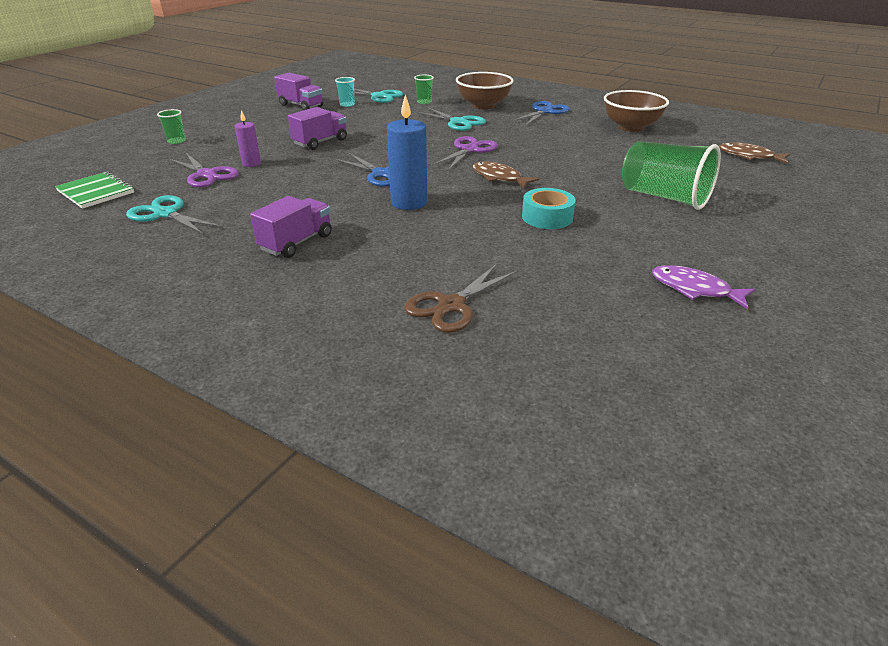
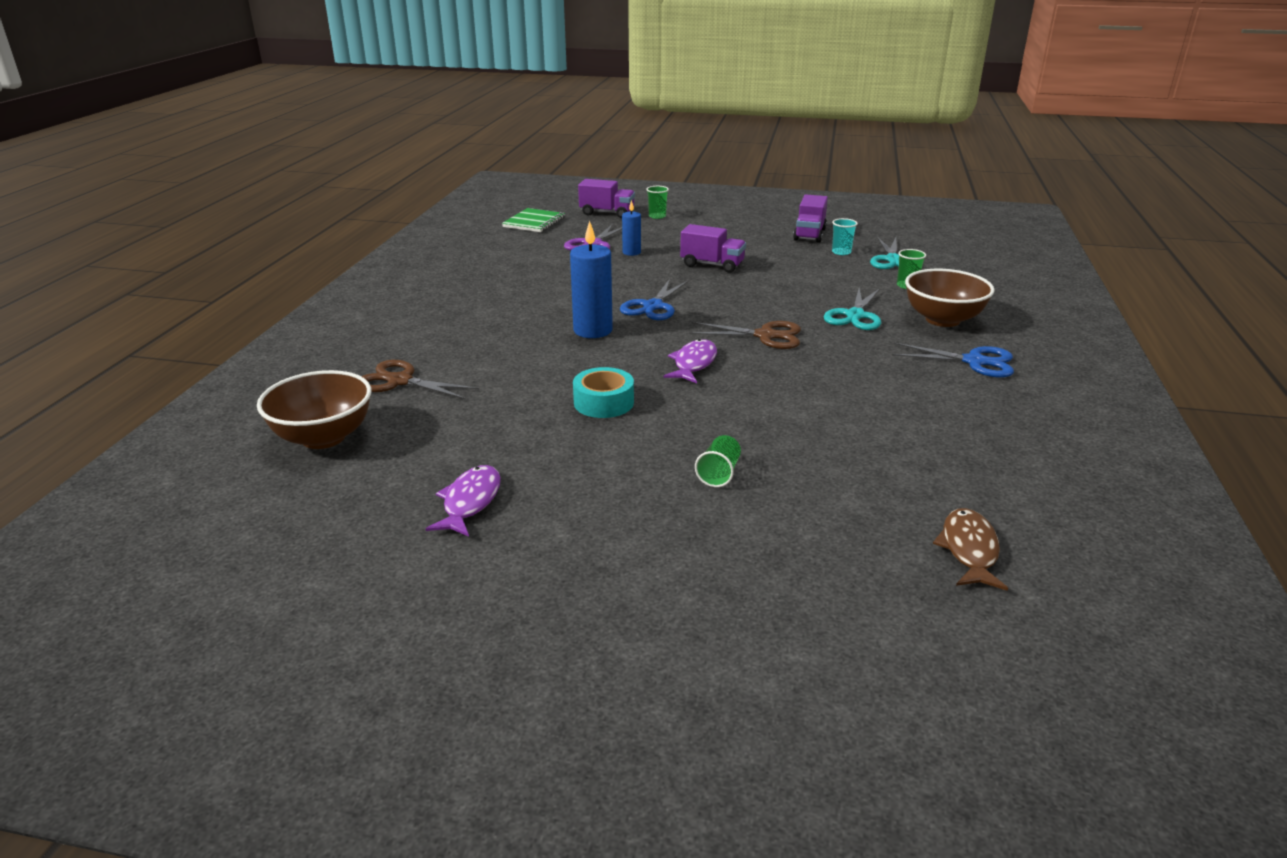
camera: 70 degrees right, 5 degrees down
turquoise scissors [126,195,223,235] -> none
purple candle [234,110,261,167] -> blue candle [622,200,641,256]
purple truck [250,196,332,258] -> purple truck moved to [578,179,635,218]
purple scissors [432,136,498,170] -> brown scissors [689,321,801,349]
brown fish [473,161,539,189] -> purple fish [664,339,717,383]
brown bowl [604,90,669,132] -> brown bowl moved to [257,370,371,449]
green cup [622,141,721,210] -> green cup [695,435,741,487], size x0.45

